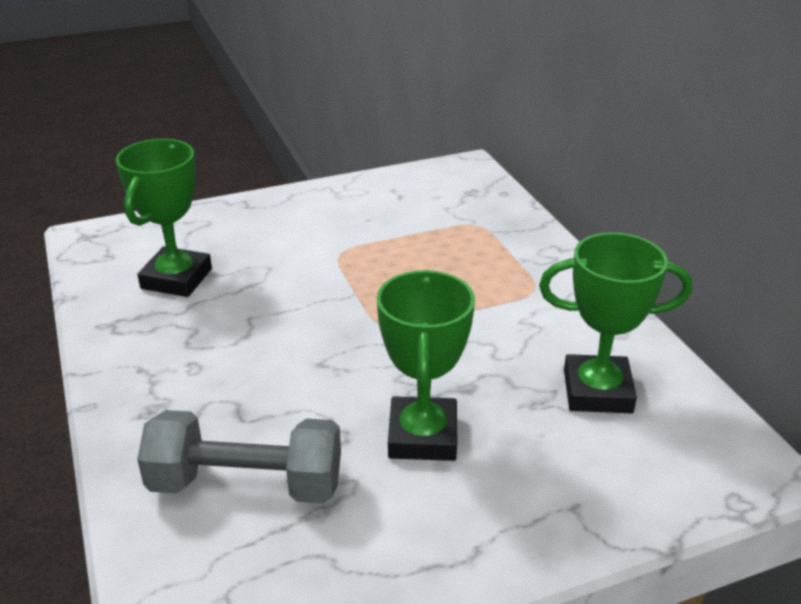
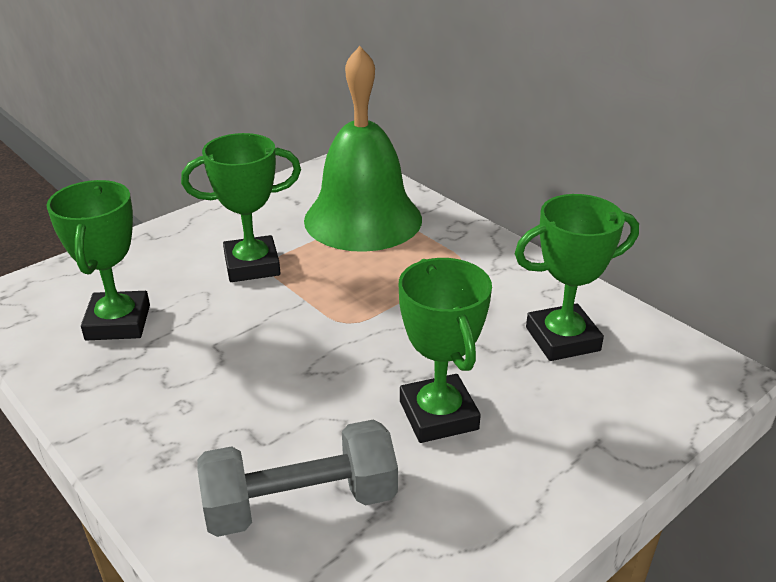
camera: 20 degrees left, 0 degrees up
none -> green trophy [181,133,301,282]
none -> green bell [304,46,422,252]

